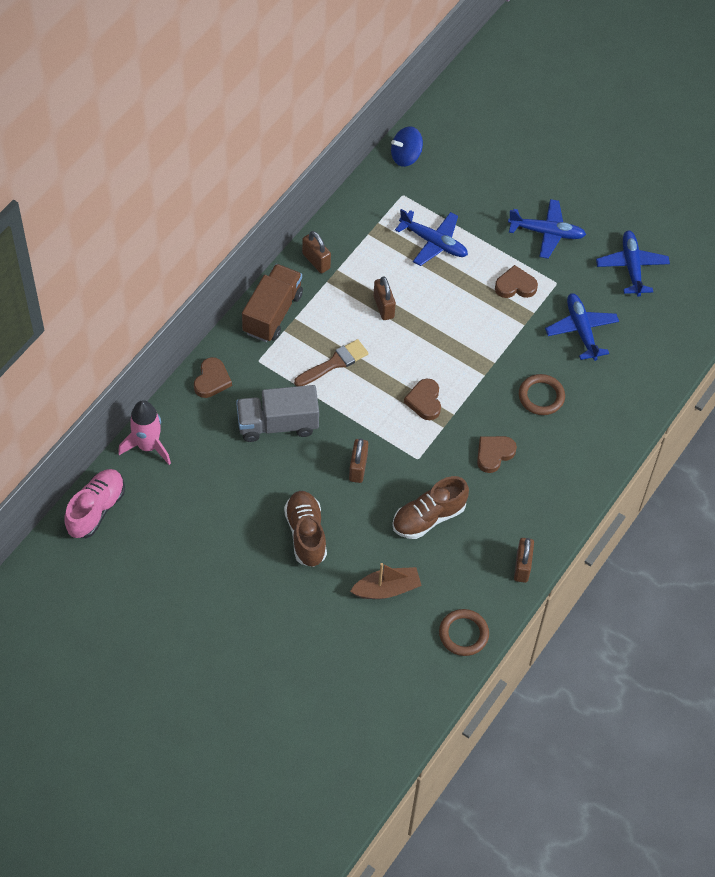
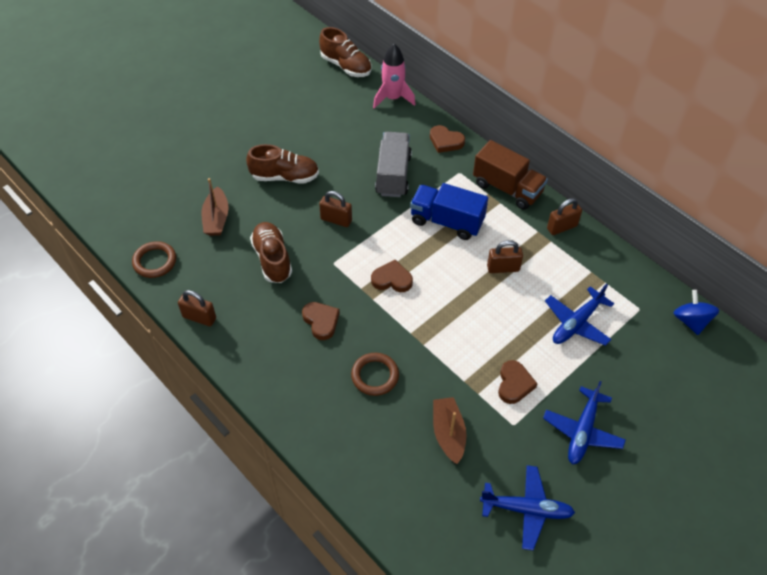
camera: 105 degrees right, 5 degrees down
pink shoe [64,469,125,538] -> brown shoe [319,27,372,77]
brown brush [294,339,369,386] -> blue truck [410,183,488,240]
blue plane [545,293,619,361] -> brown boat [433,397,467,464]

